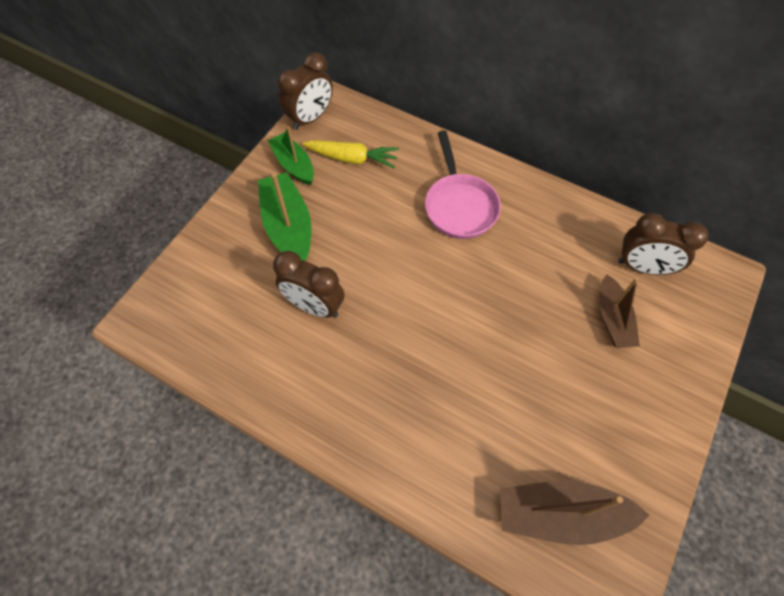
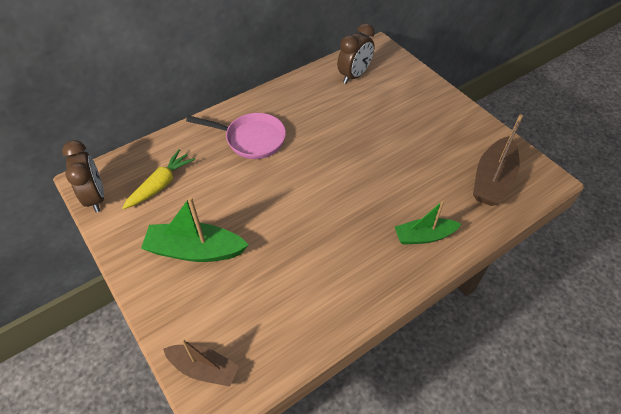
camera: 65 degrees left, 10 degrees down
green boat [268,126,314,185] -> green boat moved to [395,200,461,245]
brown clock [273,251,344,318] -> none
brown boat [600,274,640,348] -> brown boat moved to [163,338,239,387]

